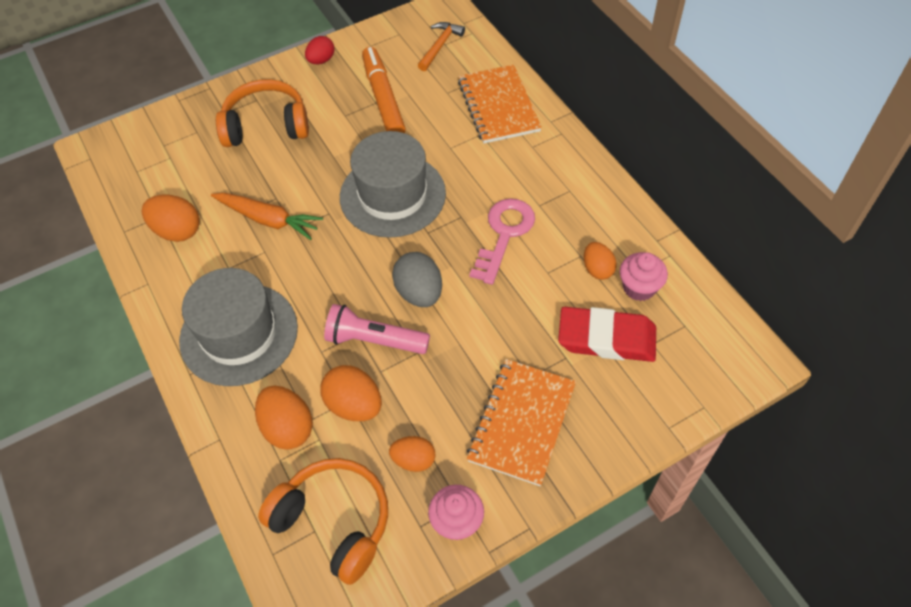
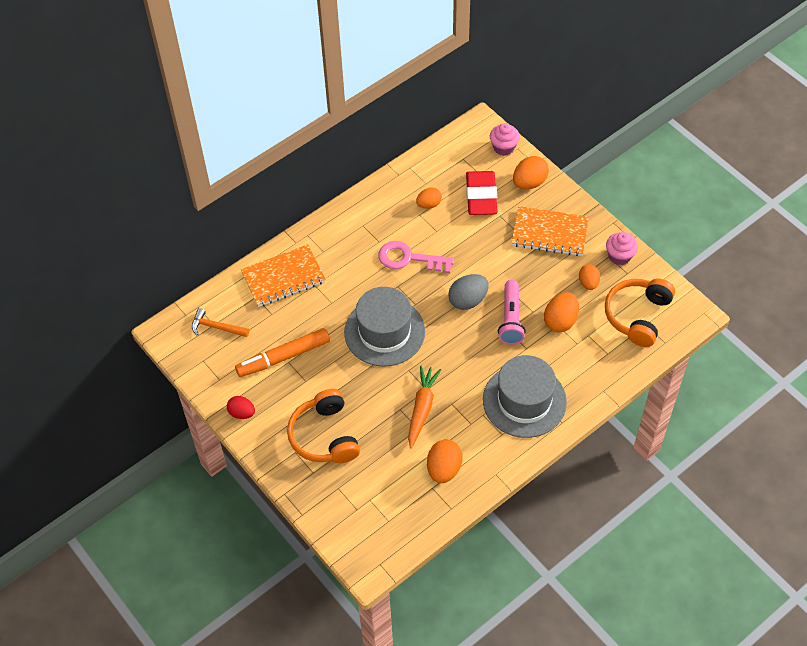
camera: 100 degrees left, 0 degrees up
orange egg [255,386,313,450] -> orange egg moved to [513,156,549,189]
pink cupcake [620,252,668,301] -> pink cupcake moved to [490,123,520,156]

